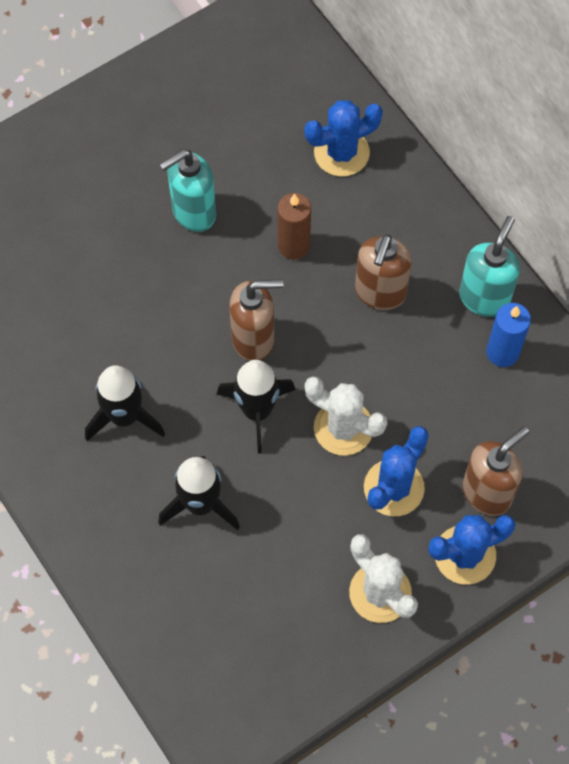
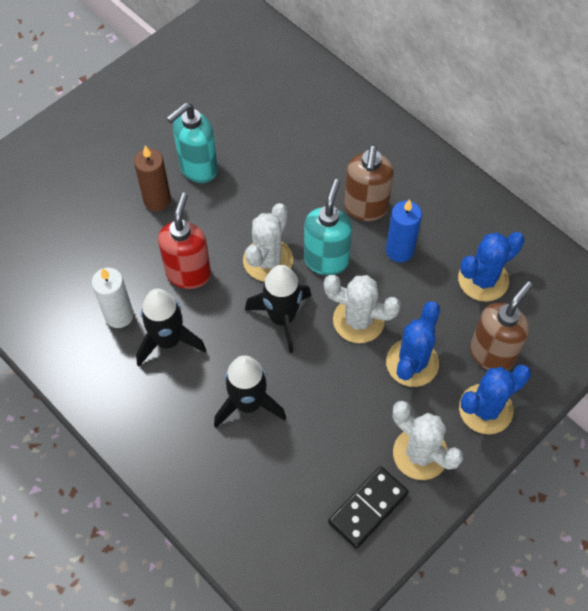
camera: 10 degrees left, 5 degrees down
brown soap dispenser [229,279,283,361] -> white cactus [243,203,293,282]
brown candle [277,193,311,260] -> brown candle moved to [134,146,171,211]
blue cactus [304,100,383,176] -> blue cactus moved to [458,232,524,301]
turquoise soap dispenser [459,216,520,317] -> turquoise soap dispenser moved to [304,179,352,275]
blue candle [486,303,531,367] -> blue candle moved to [386,199,422,262]
none -> white candle [92,267,134,328]
none -> red soap dispenser [158,193,211,289]
none -> black domino [328,466,409,548]

